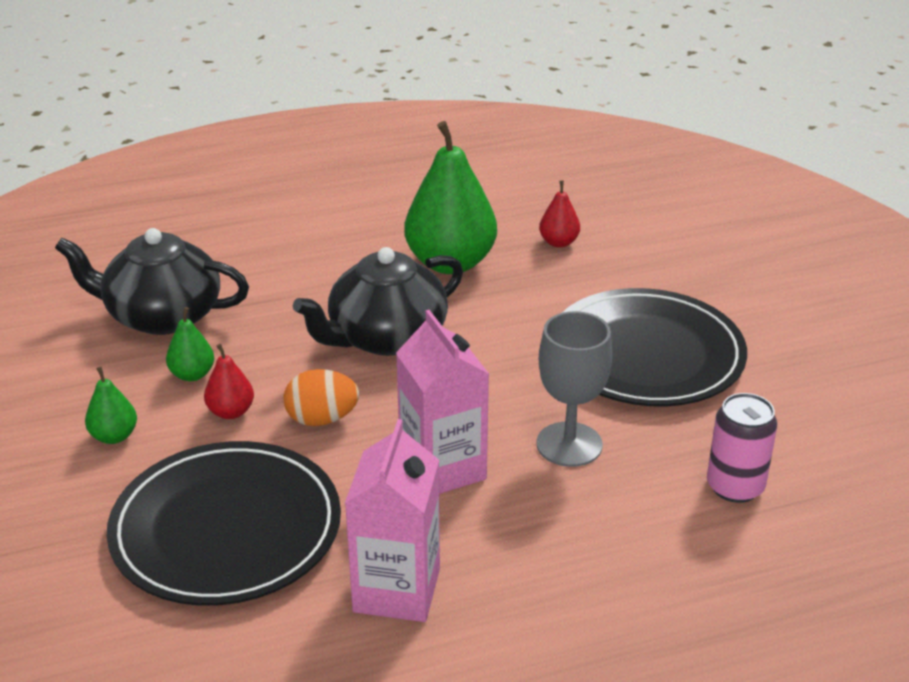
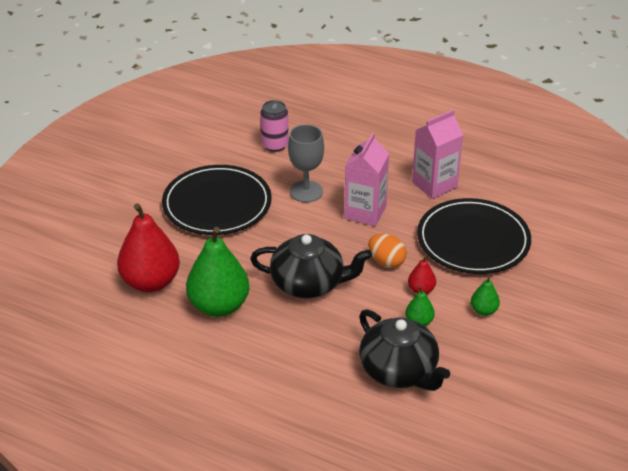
camera: 135 degrees left, 5 degrees up
red pear [539,180,580,248] -> red pear [117,203,180,292], size x2.19

